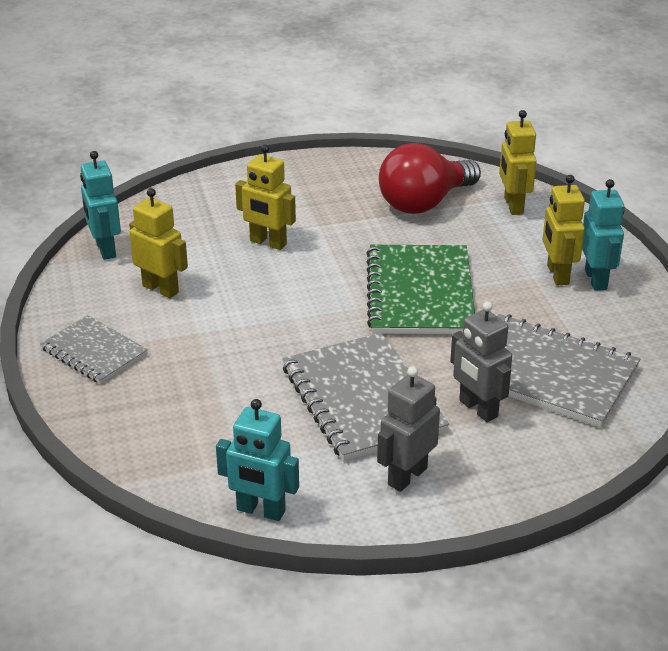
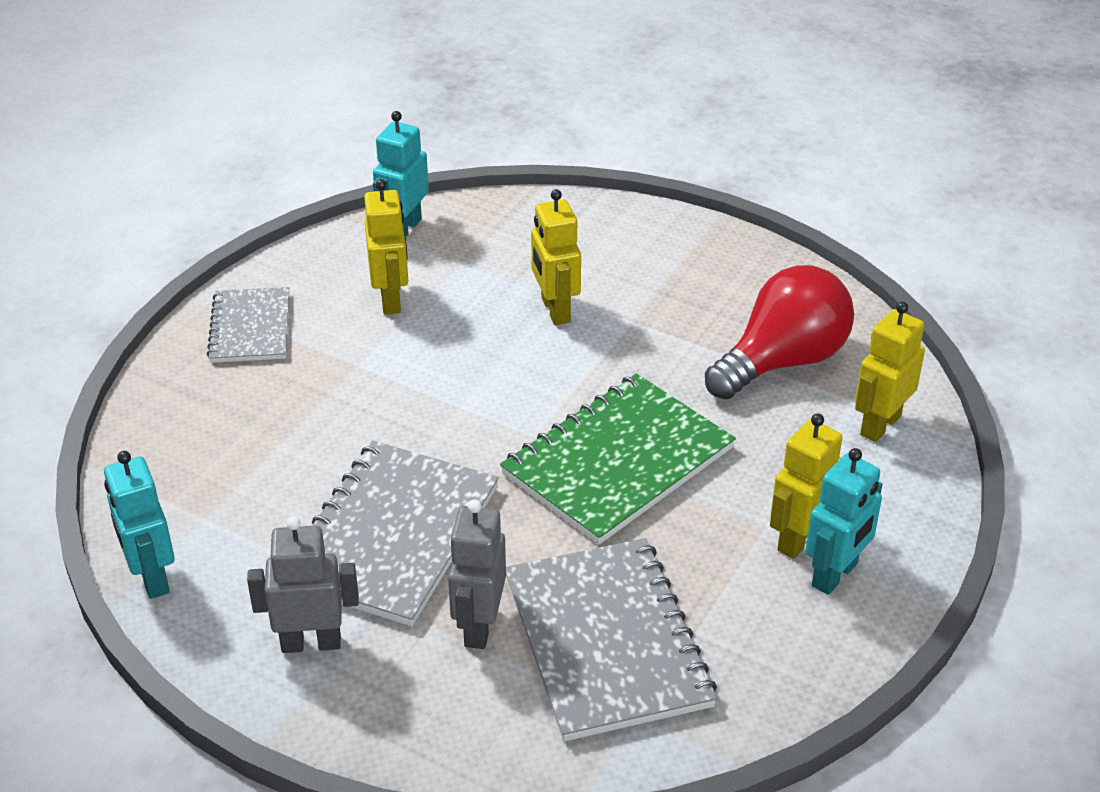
camera: 45 degrees right, 5 degrees up
red light bulb [379,143,481,214] -> red light bulb turned 135 degrees clockwise [705,265,854,400]

